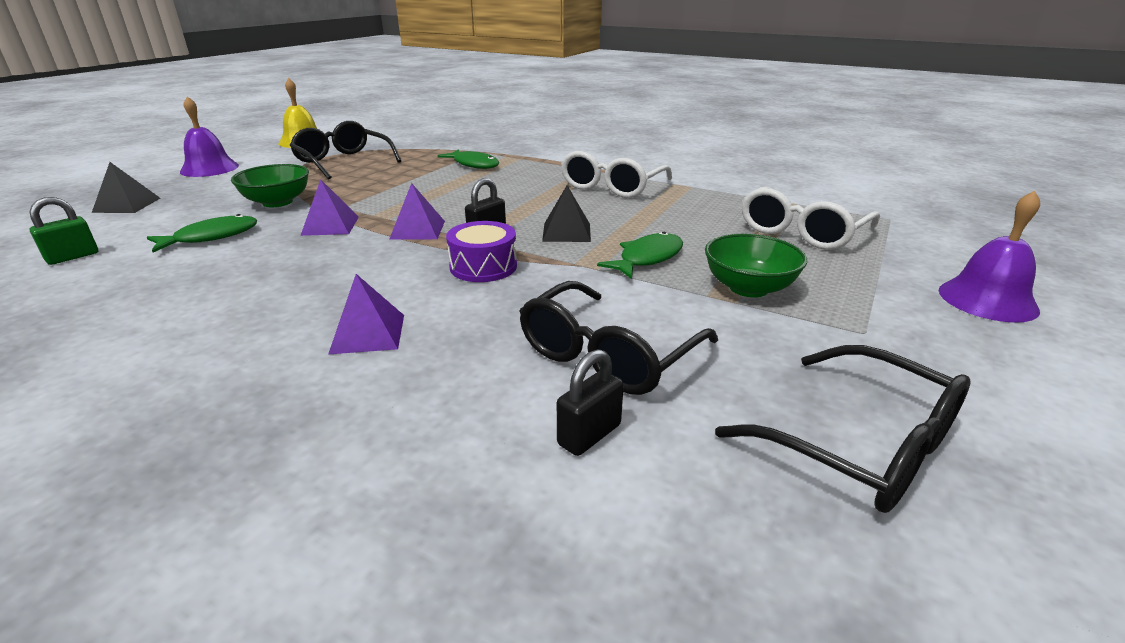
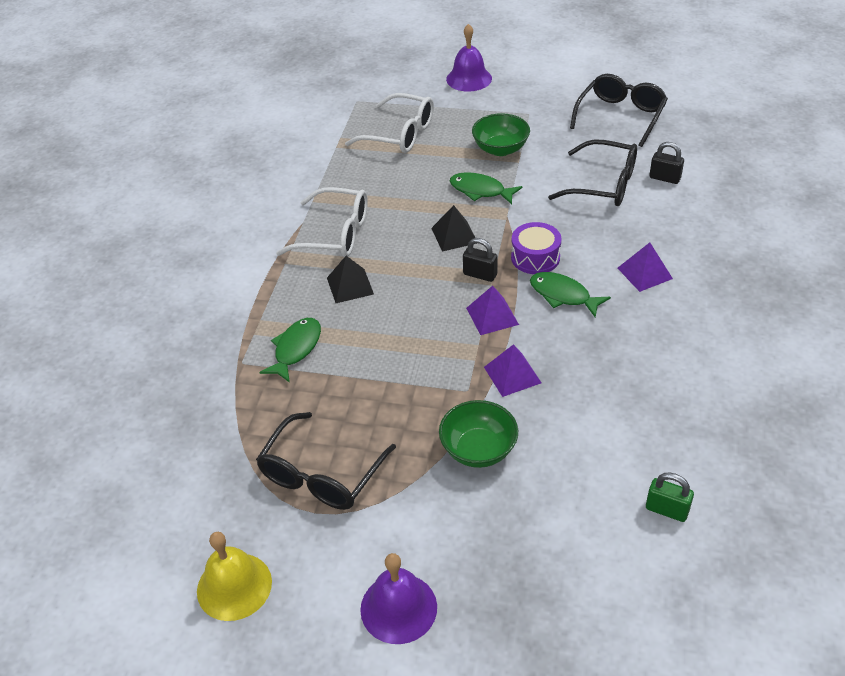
camera: 105 degrees left, 15 degrees up
black pyramid [92,162,160,213] -> black pyramid moved to [327,256,374,303]
green fish [147,214,257,253] -> green fish moved to [530,272,611,317]

